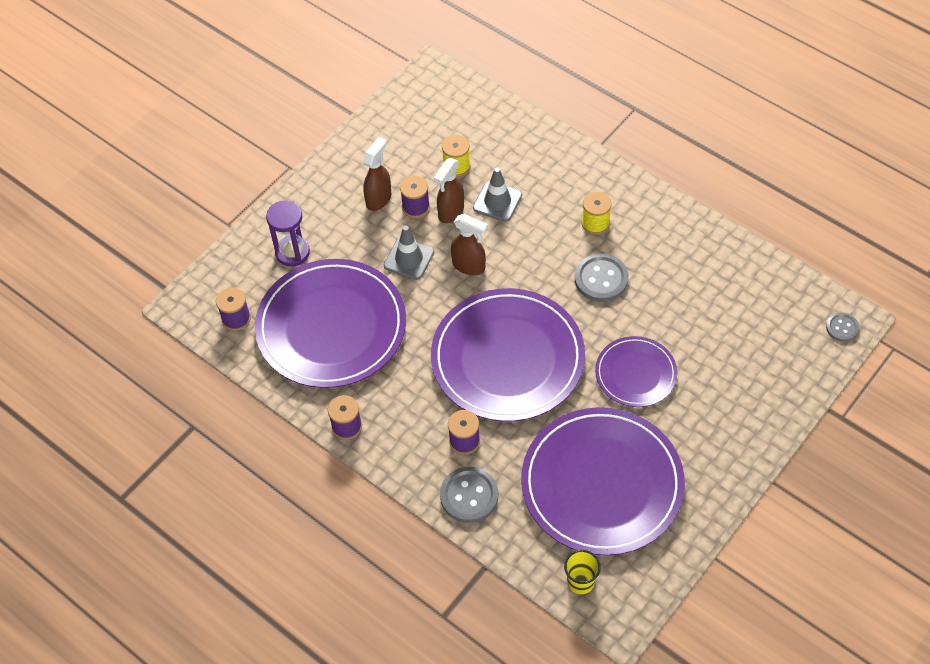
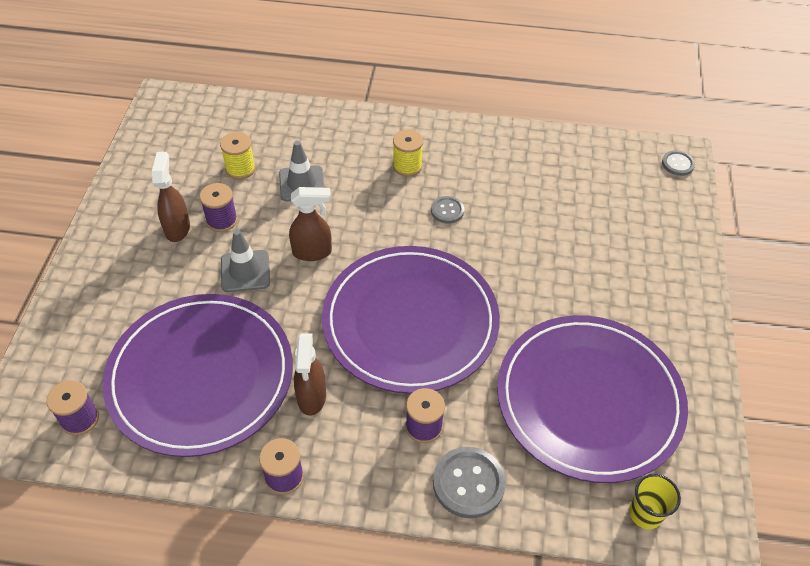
camera: 35 degrees left, 5 degrees down
purple hourglass [266,200,310,267] -> none
brown spray bottle [434,158,464,223] -> brown spray bottle moved to [294,333,326,416]
grey button [575,254,629,302] -> grey button [431,196,464,224], size x0.58
purple plate [595,336,677,407] -> none

